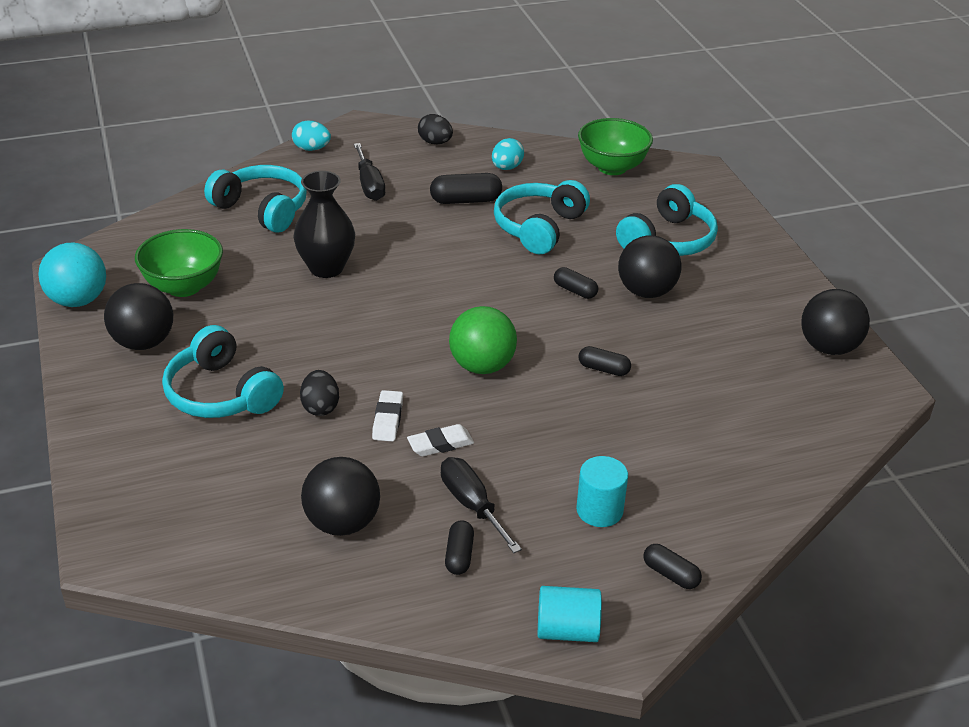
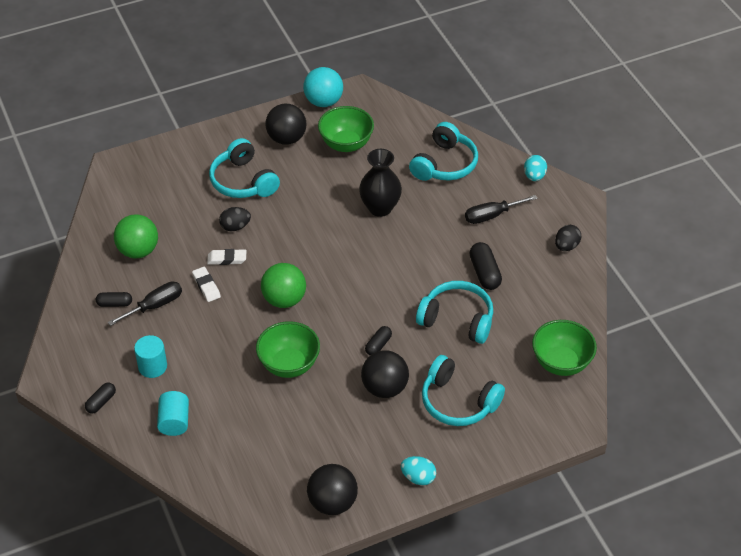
camera: 85 degrees right, 10 degrees up
turquoise headphones [162,325,284,418] -> turquoise headphones turned 75 degrees counterclockwise [209,138,280,198]
black ball [301,457,380,536] -> green ball [114,214,158,258]
turquoise egg [492,138,524,170] -> turquoise egg moved to [401,456,436,485]
turquoise cylinder [538,586,602,642] -> turquoise cylinder moved to [157,391,189,436]
black capsule [578,346,631,376] -> green bowl [256,321,320,378]

